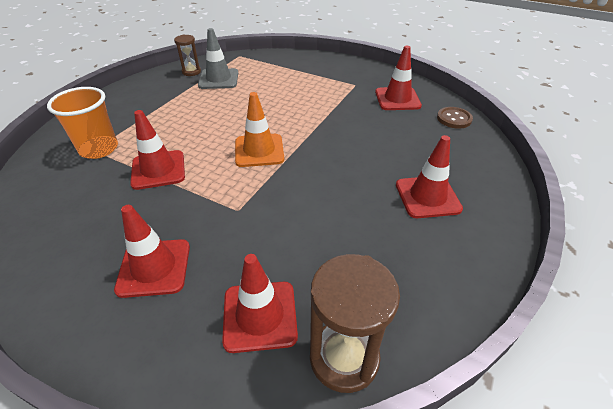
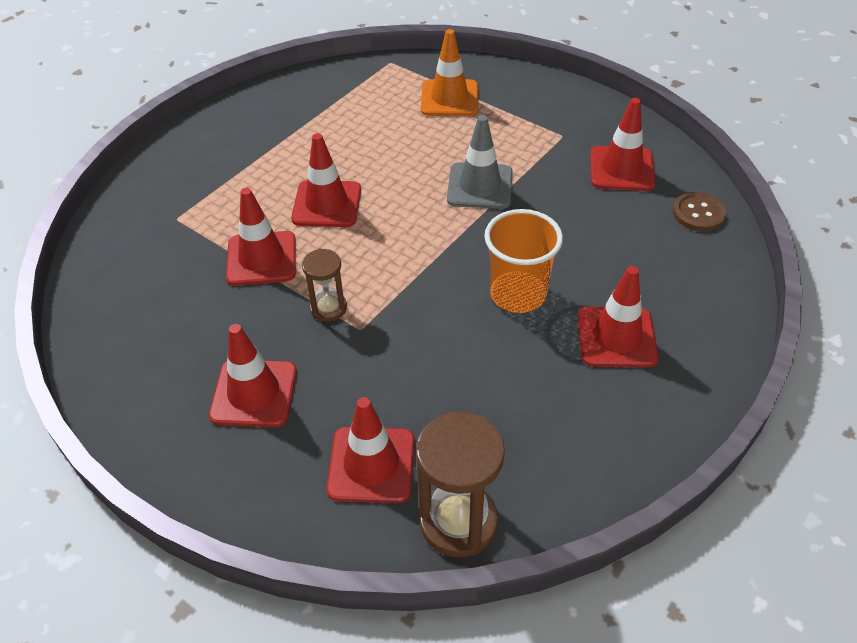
camera: 10 degrees right, 5 degrees up
orange cup [47,87,118,159] -> orange cup moved to [484,209,563,313]
brown hourglass [174,35,201,76] -> brown hourglass moved to [302,249,347,322]
grey traffic cone [198,28,238,89] -> grey traffic cone moved to [447,115,512,209]
orange traffic cone [235,92,284,167] -> orange traffic cone moved to [421,29,478,116]
none -> red traffic cone [291,133,361,227]

